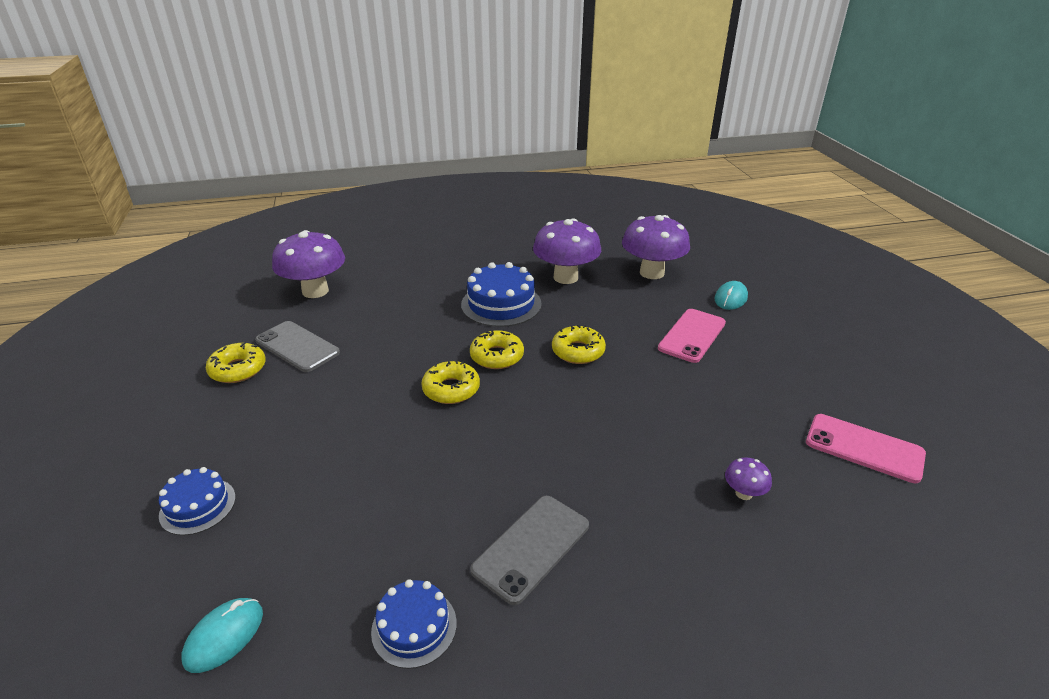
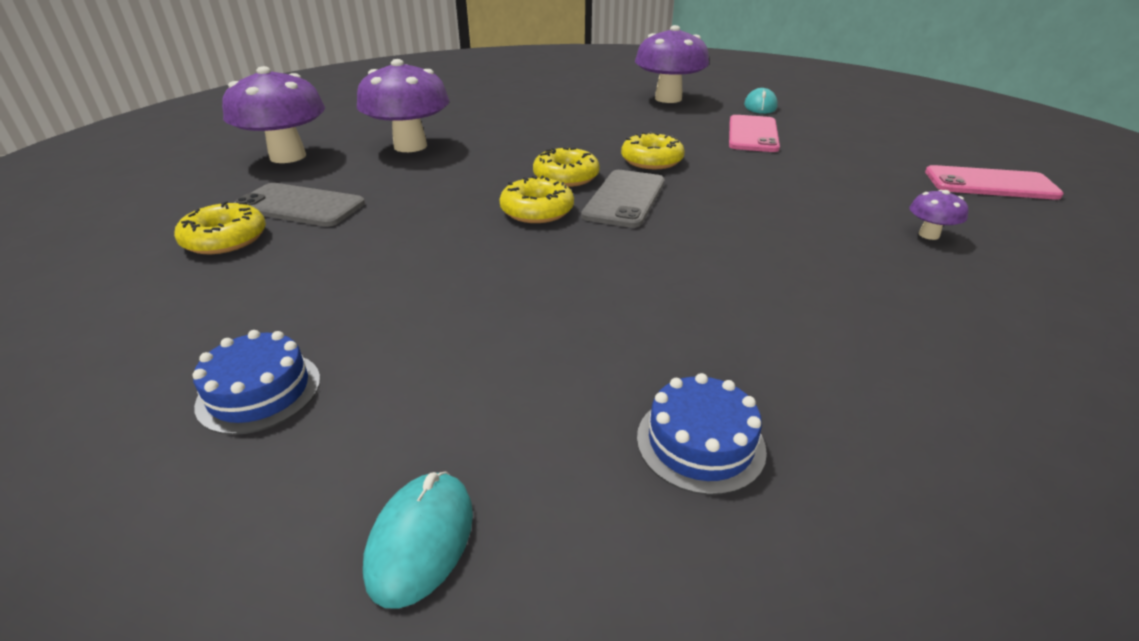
camera: 20 degrees left, 0 degrees up
blue cake [461,262,542,327] -> none
grey phone [470,496,589,605] -> grey phone moved to [581,170,665,228]
purple mushroom [533,219,601,284] -> purple mushroom moved to [357,59,450,152]

